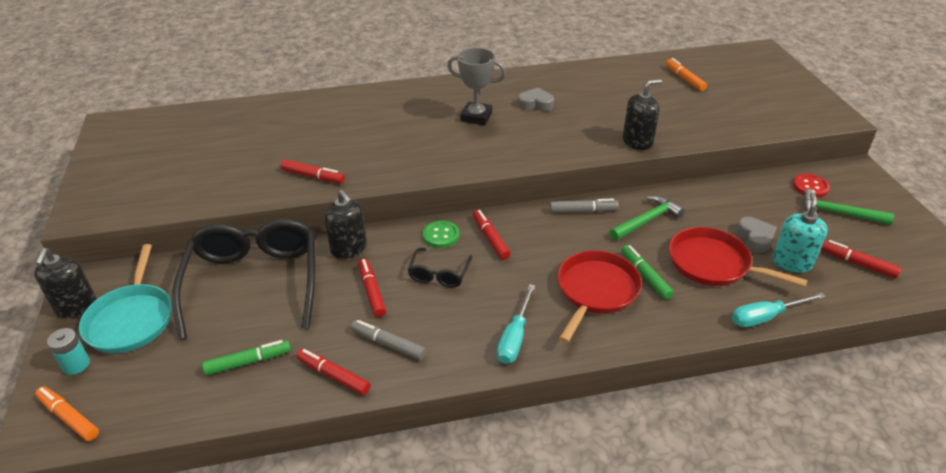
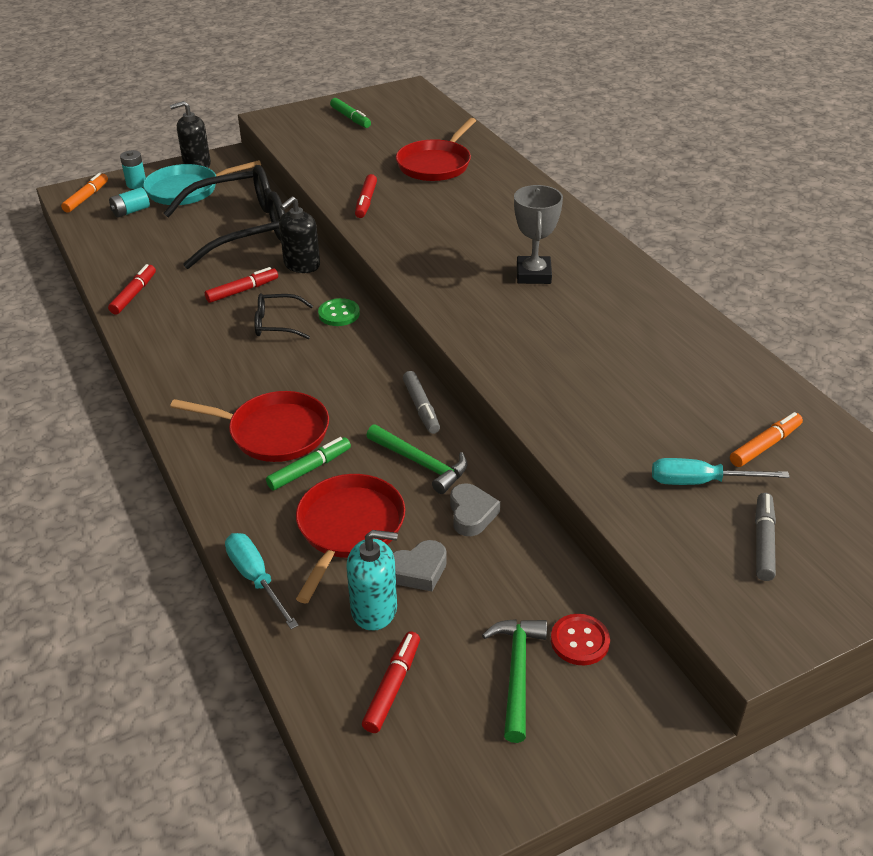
camera: 75 degrees right, 0 degrees up
green marker [202,340,291,375] -> green marker moved to [330,98,371,128]
grey marker [351,320,426,360] -> grey marker moved to [755,493,776,581]
red marker [473,210,511,260] -> none
turquoise screwdriver [497,284,535,364] -> turquoise screwdriver moved to [652,458,790,485]
grey heart [518,88,554,111] -> grey heart moved to [450,483,500,536]
black soap dispenser [623,79,662,150] -> none
none -> turquoise battery [109,187,150,218]
none -> red pan [396,118,476,181]

